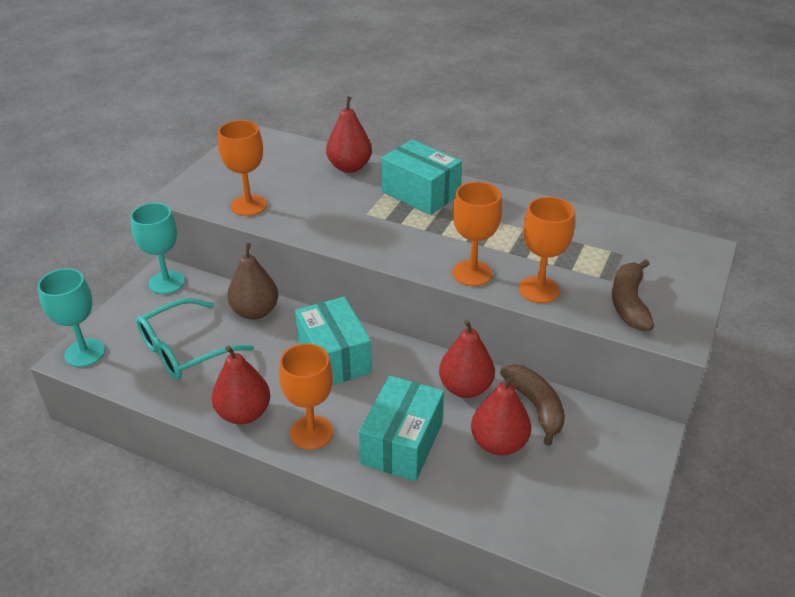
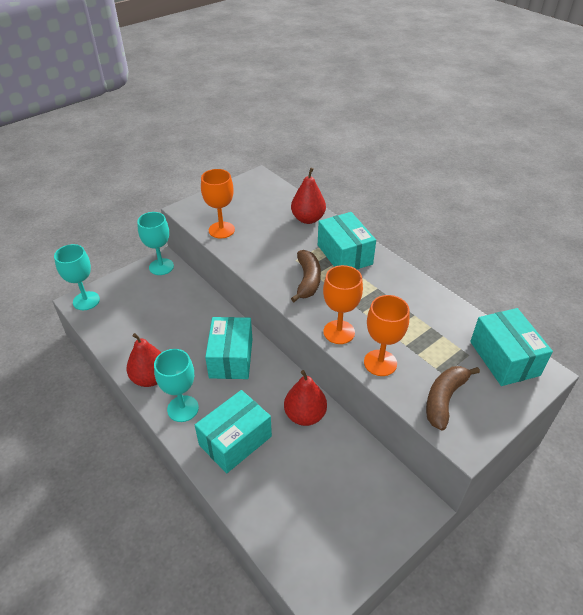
camera: 25 degrees right, 5 degrees up
turquoise glasses [136,298,254,379] -> none
brown pear [227,243,278,320] -> none
orange goblet [279,343,333,450] -> turquoise goblet [154,349,199,422]
red pear [471,374,531,456] -> none
brown banana [500,364,565,446] -> brown banana moved to [291,250,321,302]
none -> turquoise box [470,308,553,386]

